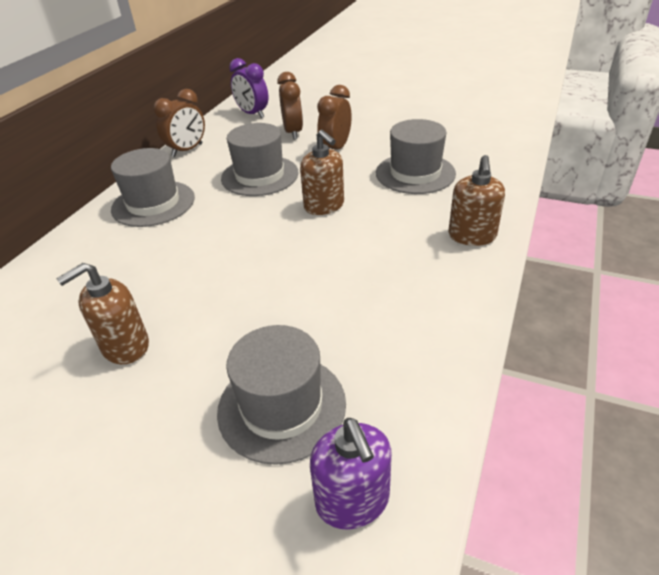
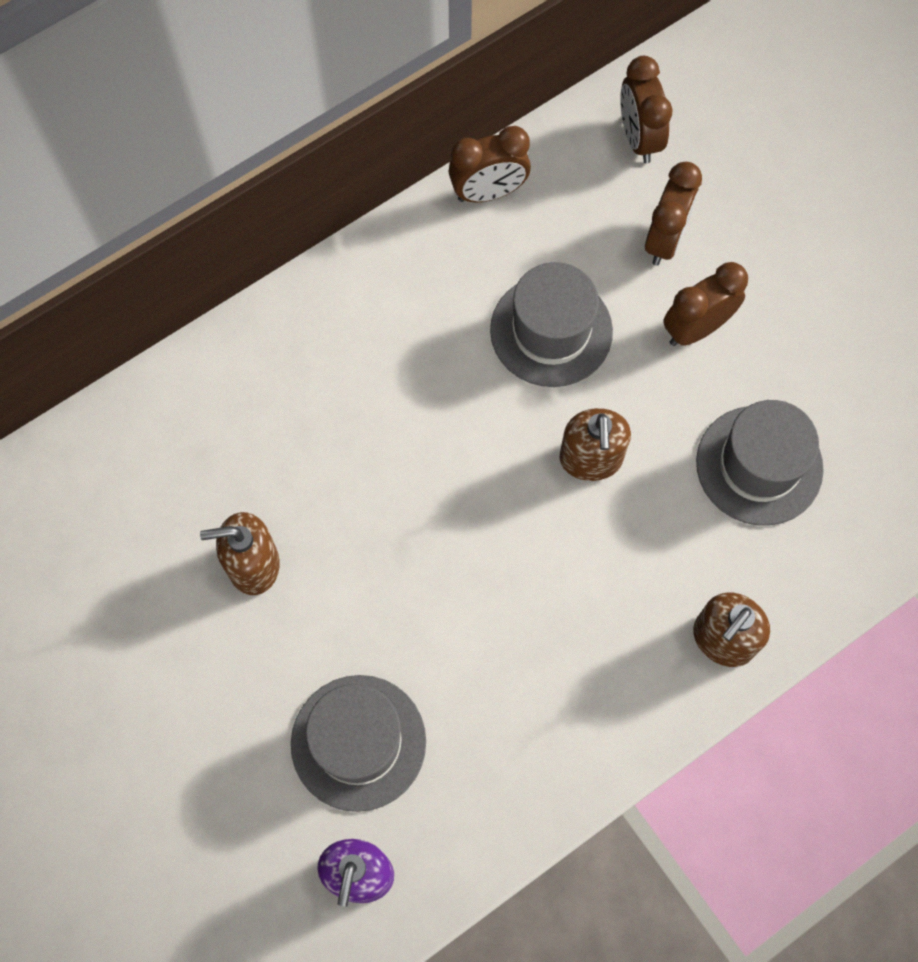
camera: 30 degrees right, 30 degrees up
grey hat [111,148,195,227] -> none
purple clock [229,58,269,118] -> brown clock [620,56,672,163]

